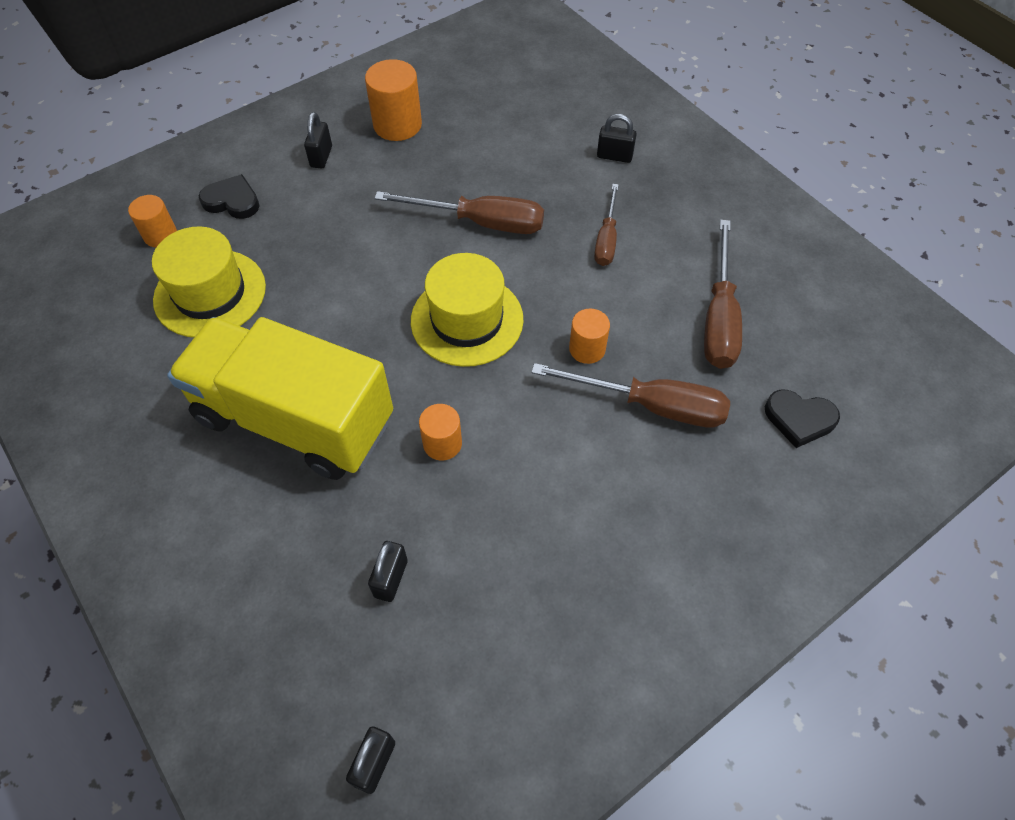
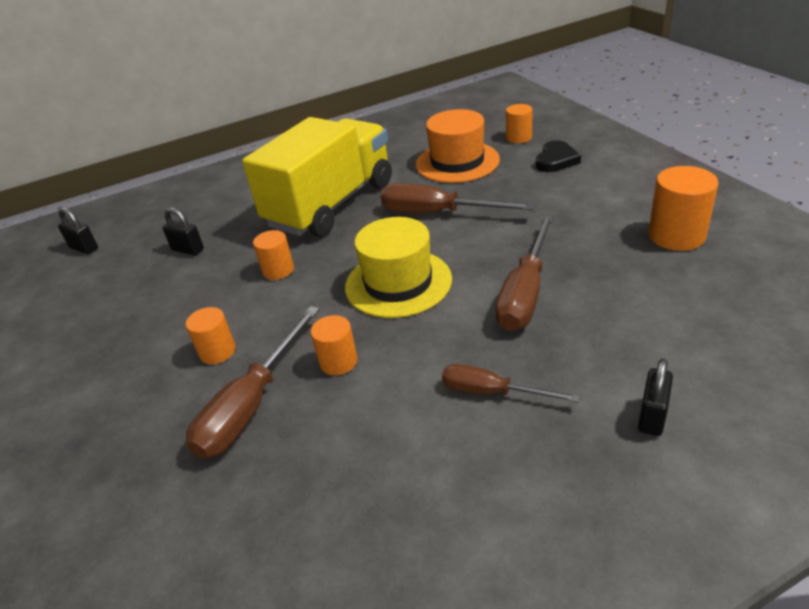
camera: 105 degrees right, 20 degrees down
yellow hat [152,226,266,338] -> orange hat [416,109,500,183]
black padlock [304,112,332,169] -> none
brown screwdriver [704,220,742,369] -> brown screwdriver moved to [381,183,536,213]
black heart [765,389,840,448] -> none
none -> orange cylinder [186,307,236,364]

